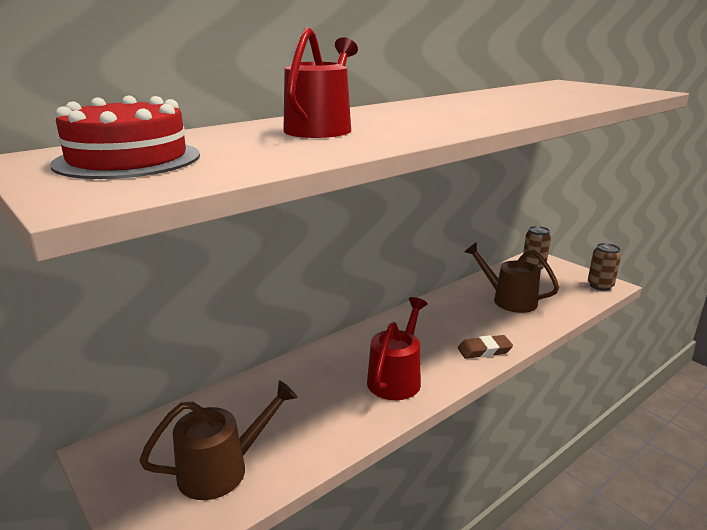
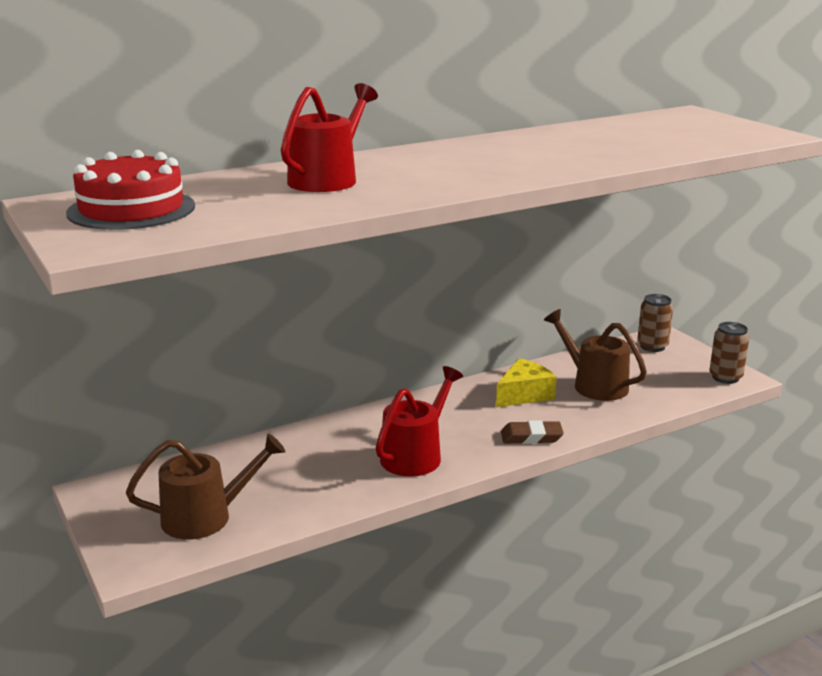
camera: 10 degrees right, 0 degrees up
none -> yellow cheese [496,358,557,407]

